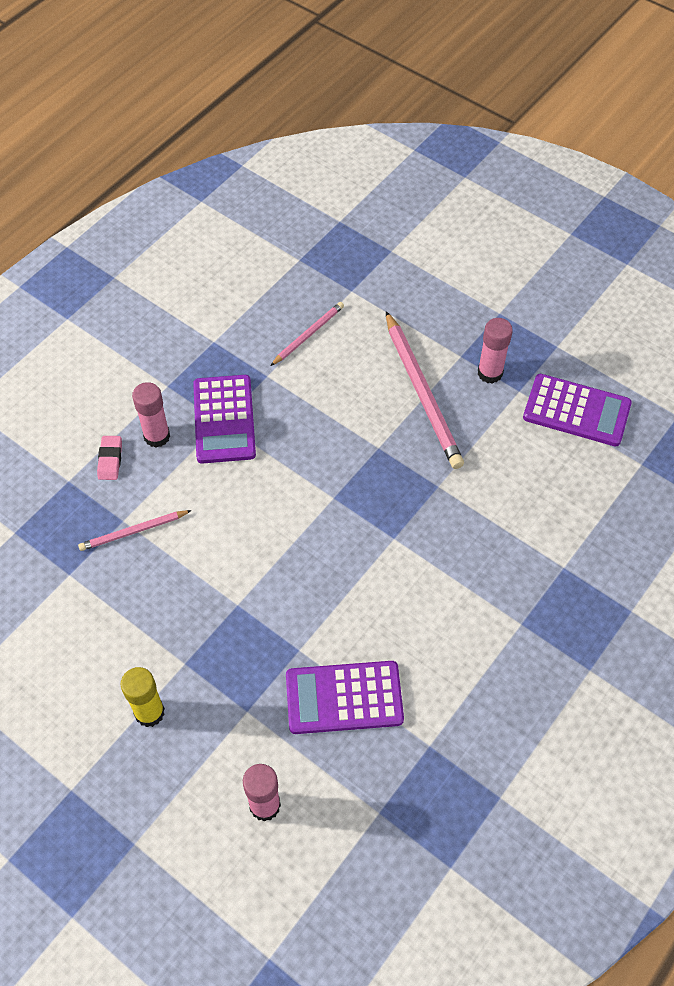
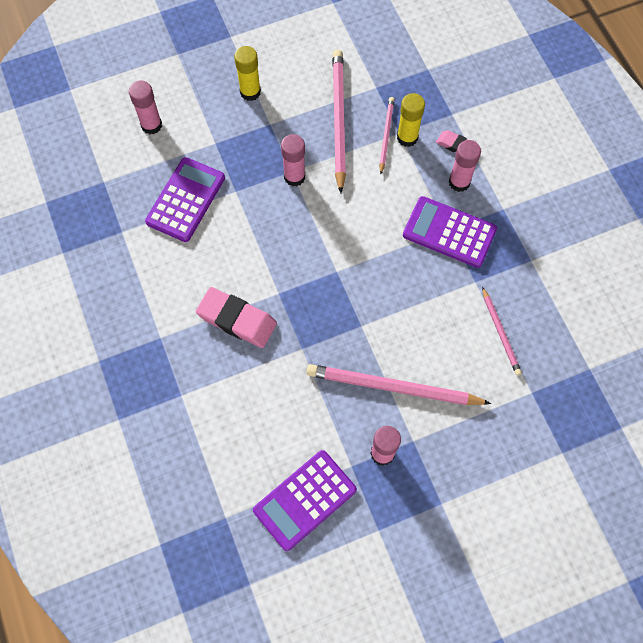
camera: 120 degrees right, 10 degrees up
none -> pink eraser [196,287,277,348]
none -> pink glue stick [281,134,305,186]
none -> pink pencil [332,50,346,194]
none -> yellow glue stick [397,93,425,147]

